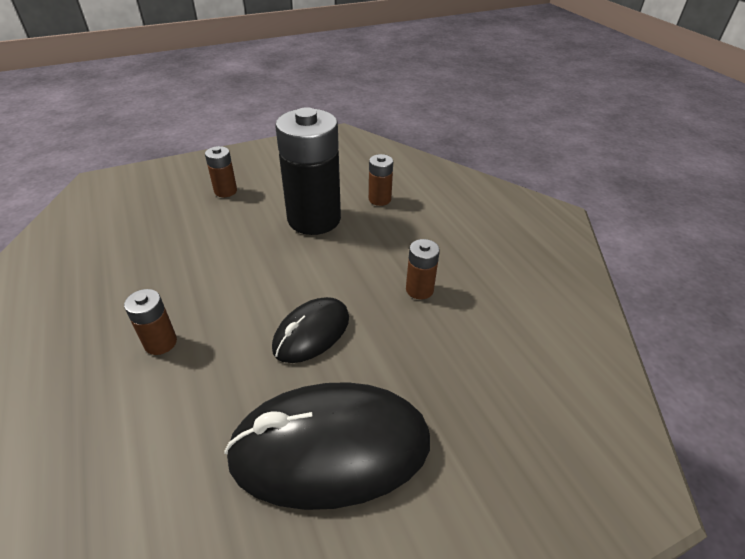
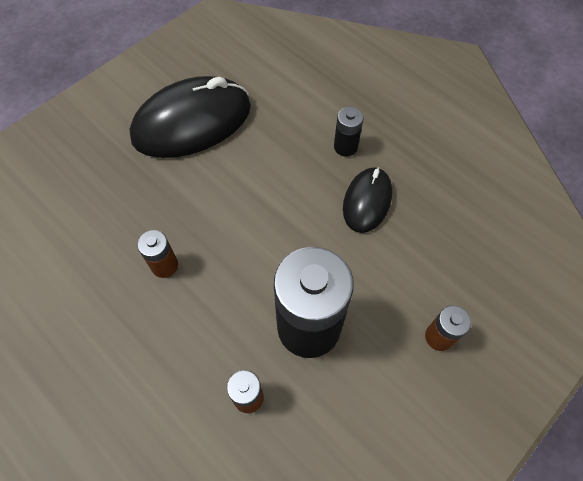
camera: 160 degrees right, 20 degrees up
brown battery [124,289,177,355] -> black battery [334,107,363,157]
black mouse [272,297,349,363] -> black mouse moved to [343,167,392,233]

